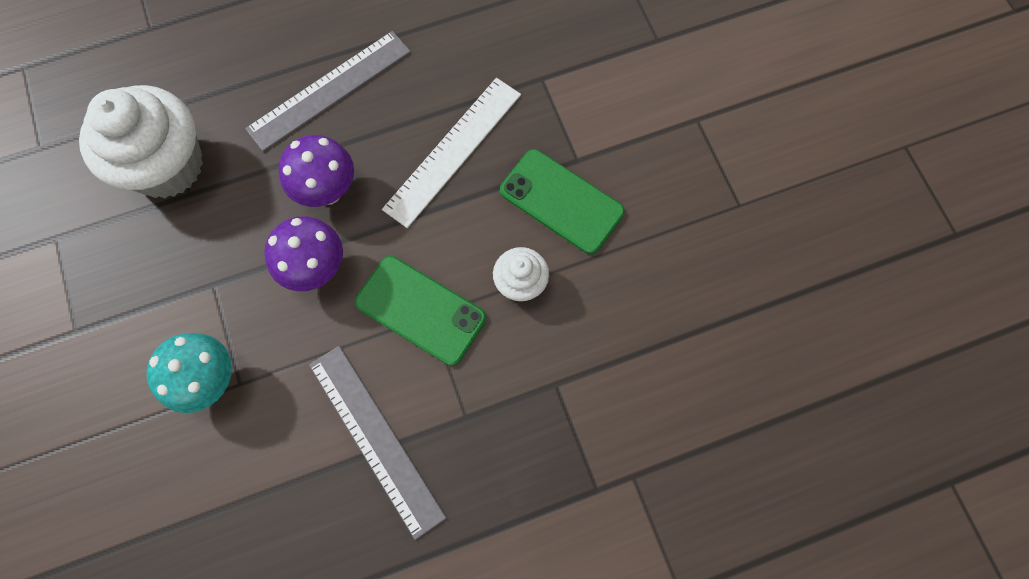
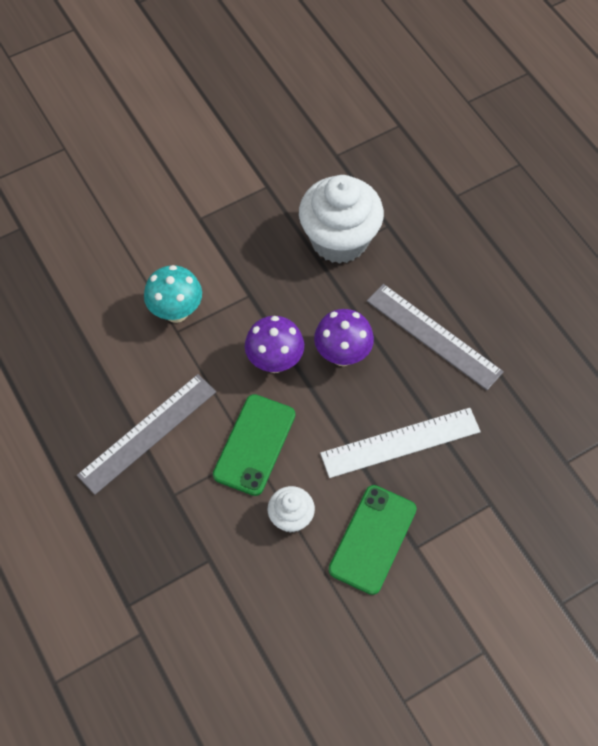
camera: 80 degrees right, 10 degrees down
white ruler [382,78,521,228] -> white ruler turned 45 degrees counterclockwise [320,408,481,478]

